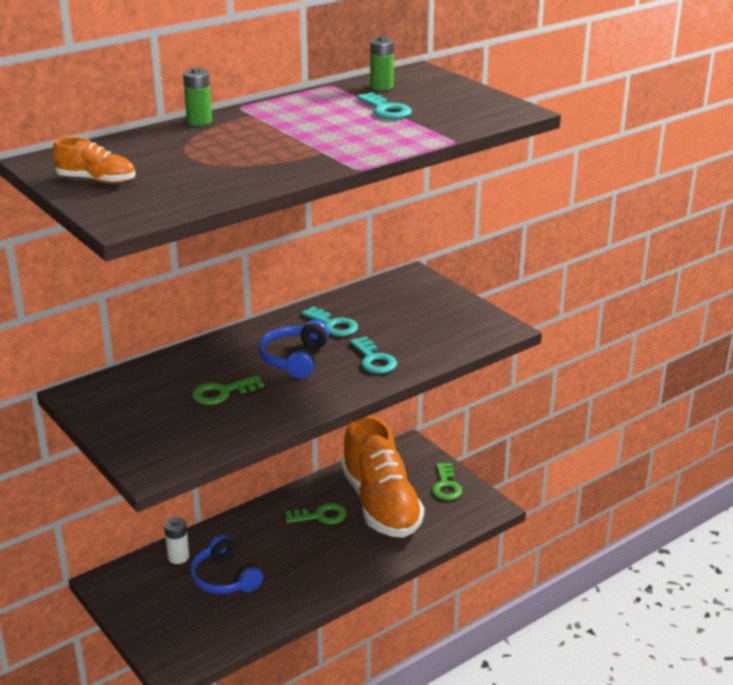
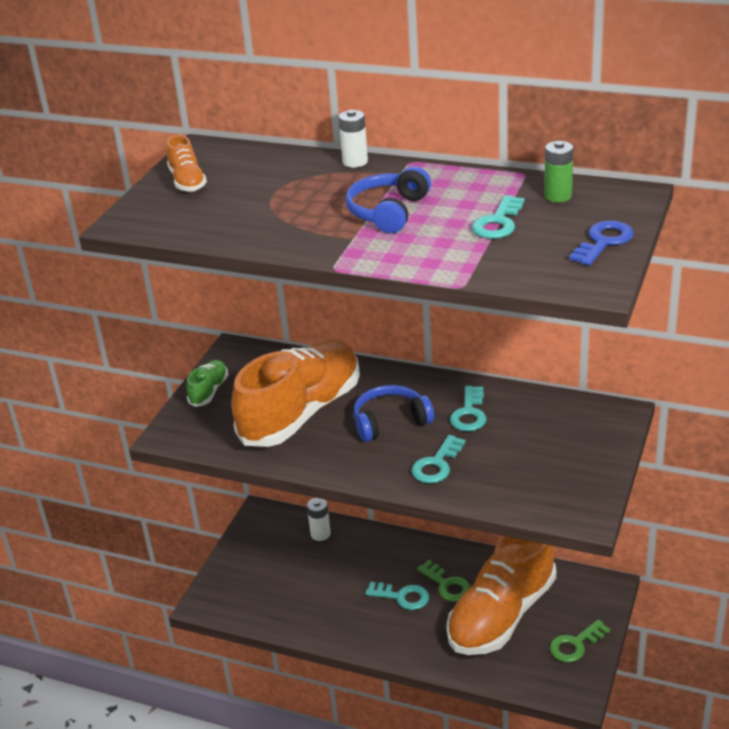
camera: 60 degrees right, 5 degrees up
green battery [183,67,212,126] -> white battery [339,110,368,168]
blue headphones [190,535,263,594] -> blue headphones moved to [346,166,431,233]
green key [192,375,264,405] -> orange shoe [231,340,360,447]
none -> green shoe [186,360,228,407]
none -> turquoise key [365,582,429,610]
none -> blue key [569,221,634,265]

